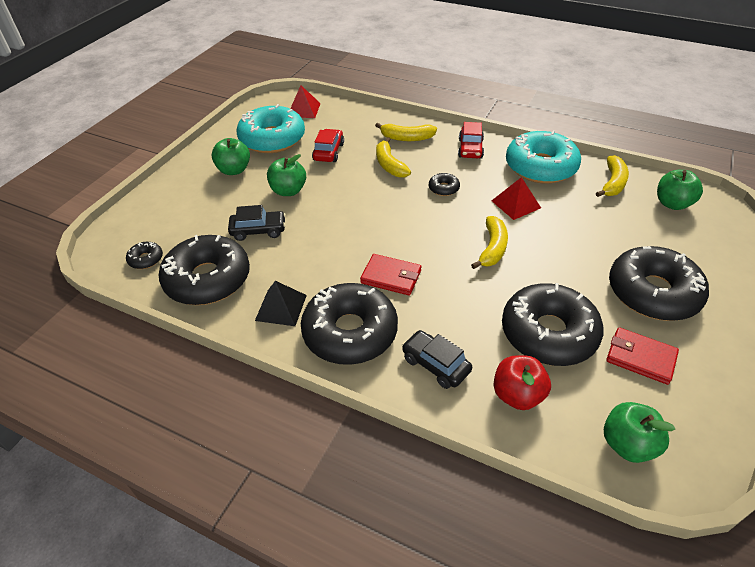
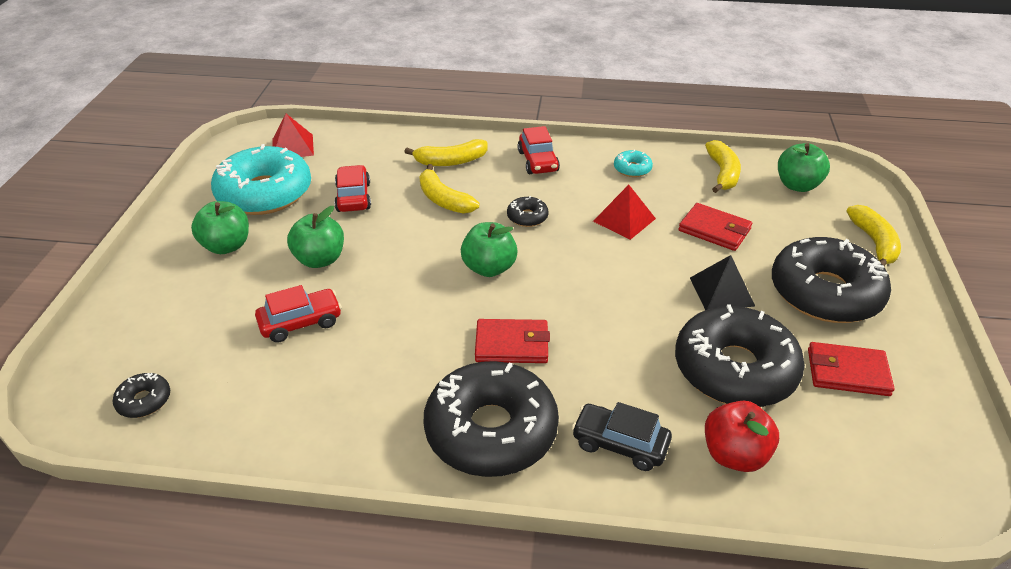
camera: 20 degrees left, 5 degrees down
black donut [159,235,250,305] -> none
black car [228,205,286,241] -> red car [255,285,342,343]
black pyramid [255,281,307,326] -> black pyramid moved to [690,255,755,310]
yellow banana [471,216,508,269] -> yellow banana moved to [846,205,901,267]
turquoise donut [506,131,581,184] -> turquoise donut [614,150,653,177], size x0.42
green apple [604,402,675,463] -> green apple moved to [461,222,518,277]
none -> red wallet [679,203,752,251]

